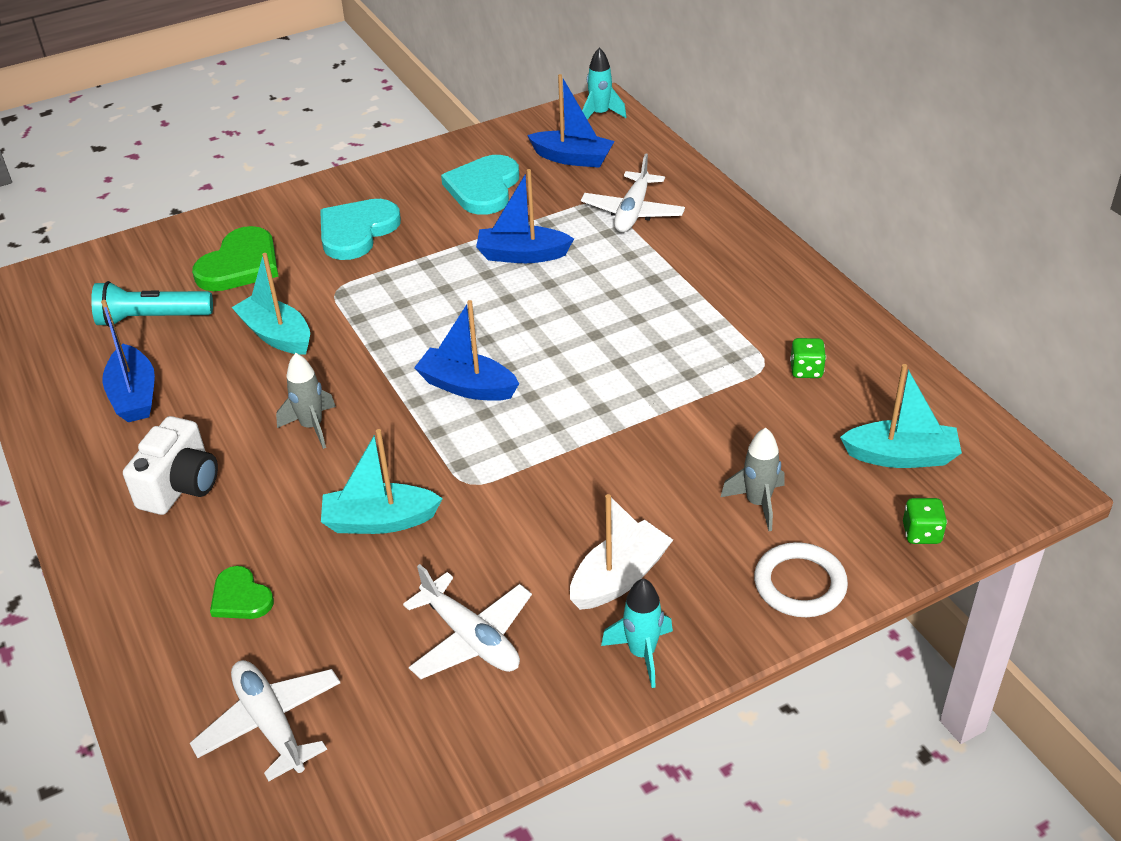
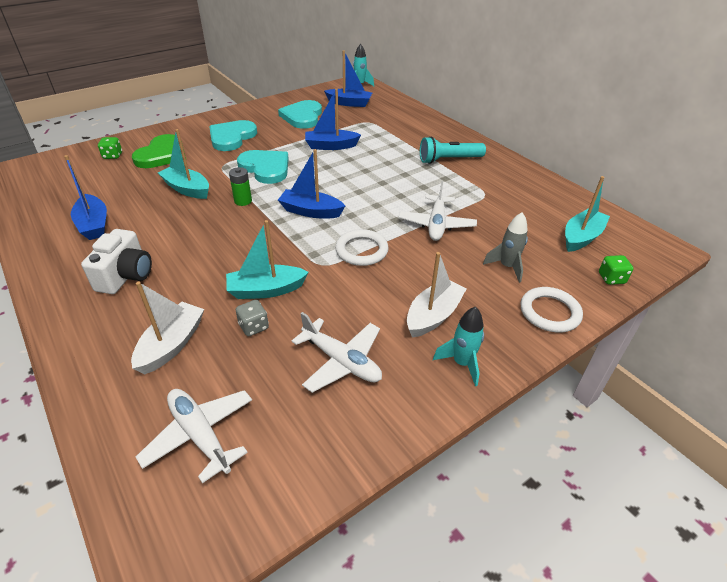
camera: 10 degrees left, 0 degrees up
turquoise flashlight [91,281,213,327] -> turquoise flashlight moved to [420,137,486,164]
green heart [210,566,274,619] -> white boat [131,282,204,374]
grey rocket [276,353,336,449] -> none
white plane [581,153,685,232] -> white plane moved to [399,181,477,241]
green dice [790,338,826,378] -> green dice moved to [98,137,122,159]
turquoise boat [840,364,962,468] -> turquoise boat turned 45 degrees counterclockwise [565,176,610,252]
none -> green battery [229,167,252,206]
none -> grey dice [236,300,269,336]
none -> turquoise heart [237,150,289,184]
none -> white ring [335,229,389,266]

